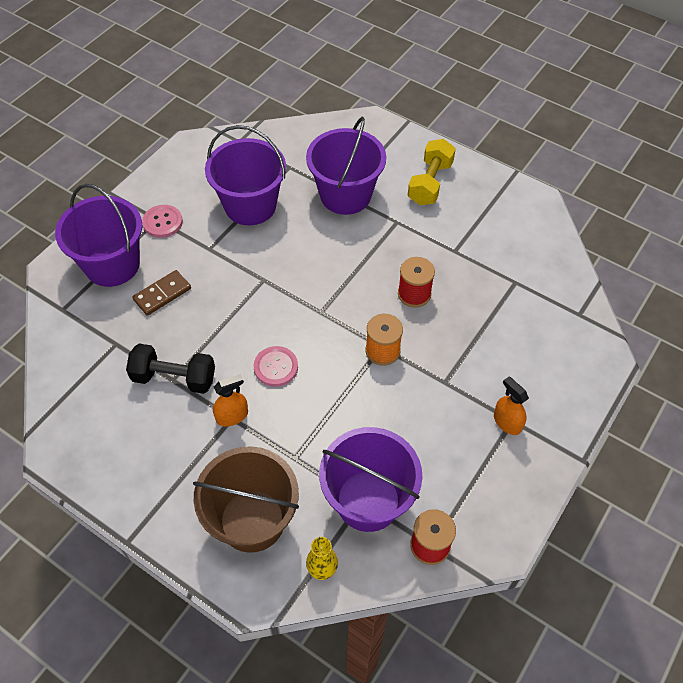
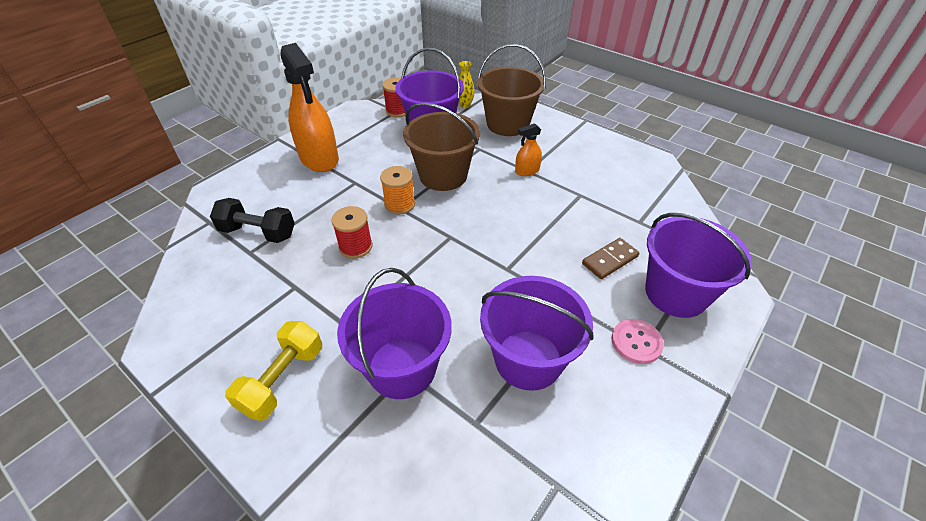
camera: 175 degrees left, 10 degrees down
black dumbbell [126,344,215,394] -> black dumbbell moved to [210,198,295,243]
pink button [254,346,298,387] -> none
orange spray bottle [494,376,529,435] -> orange spray bottle [280,43,339,172], size x2.19
none -> brown bucket [403,102,480,191]

